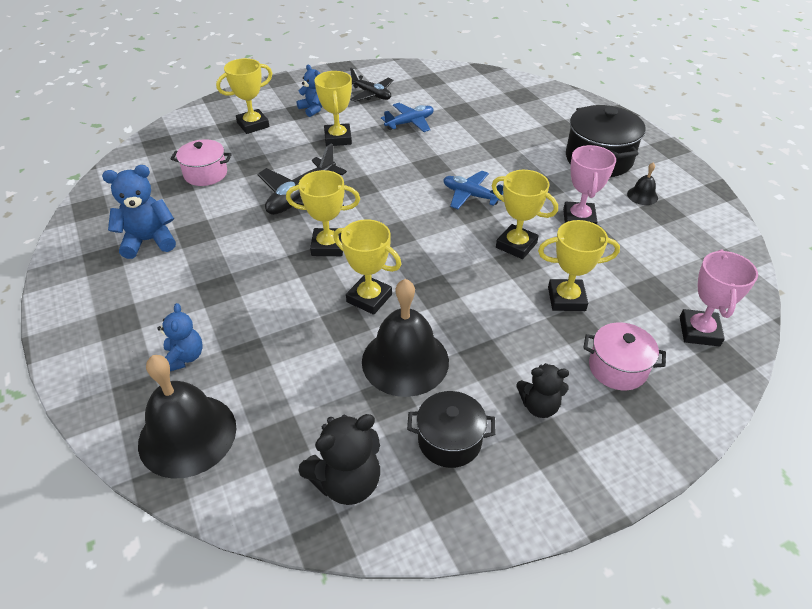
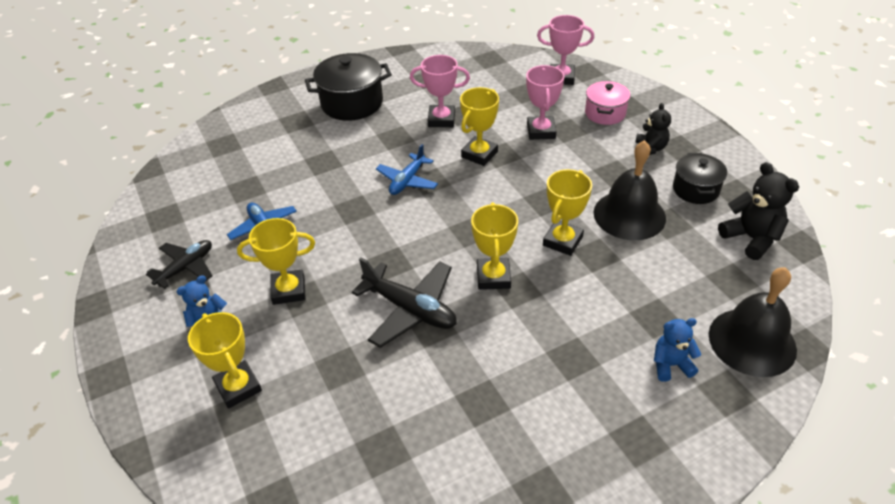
camera: 90 degrees left, 0 degrees up
blue teddy bear [102,165,176,259] -> none
pink pot [171,139,232,186] -> none
yellow trophy [538,220,620,311] -> pink trophy [526,65,564,140]
black bell [627,163,658,205] -> none

